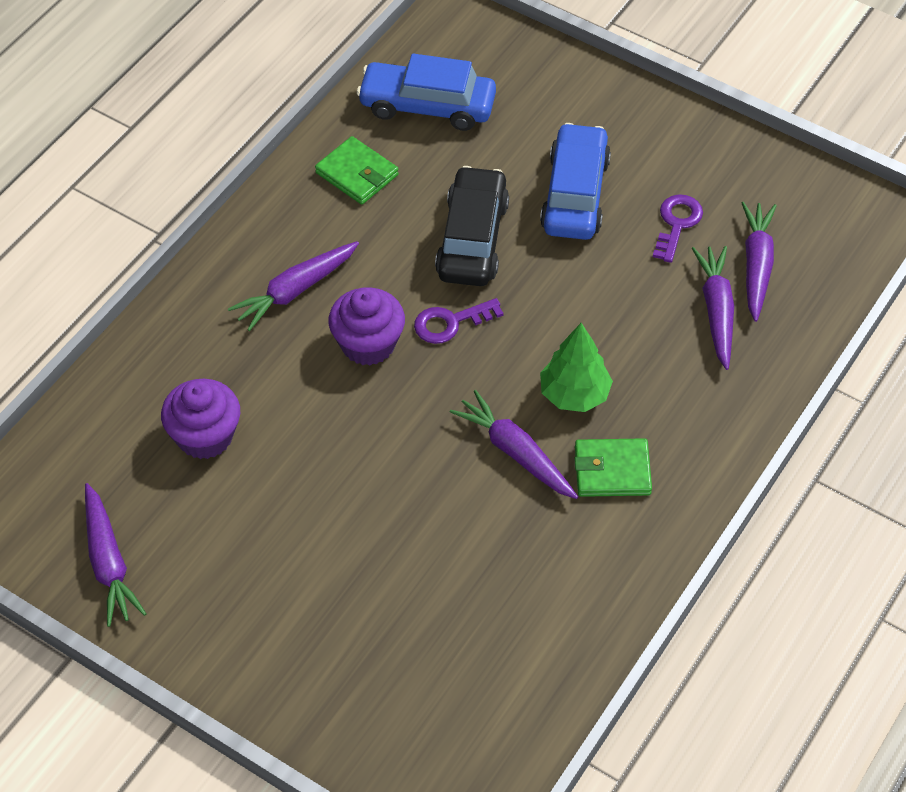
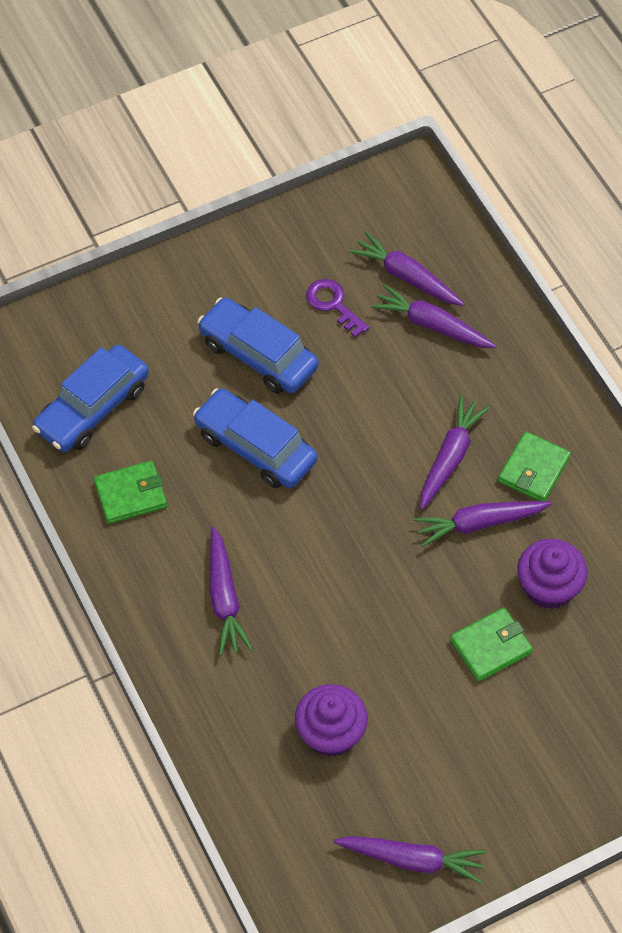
camera: 60 degrees left, 5 degrees up
purple cupcake [328,287,405,366] -> purple cupcake moved to [517,539,587,609]
purple key [414,298,503,344] -> none
black car [435,166,509,286] -> blue car [193,388,317,488]
green tree [540,323,613,412] -> purple carrot [420,396,490,510]
none -> green wallet [450,607,533,682]

